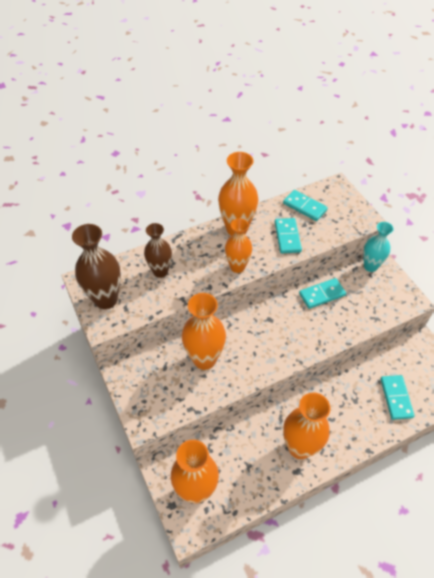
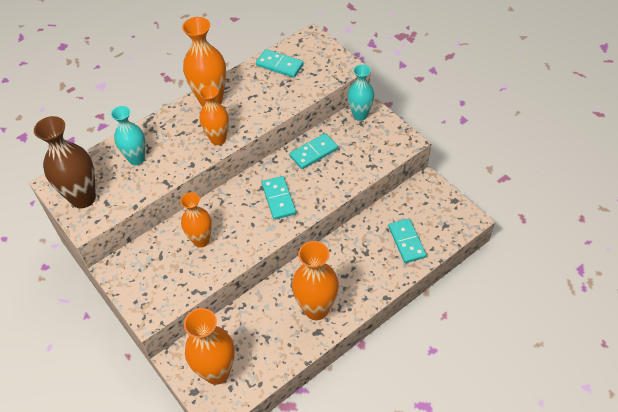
camera: 10 degrees left, 0 degrees up
brown vase [144,223,172,278] -> turquoise vase [111,106,145,165]
orange vase [182,293,226,370] -> orange vase [180,192,212,248], size x0.66
turquoise domino [275,218,302,253] -> turquoise domino moved to [262,176,296,220]

